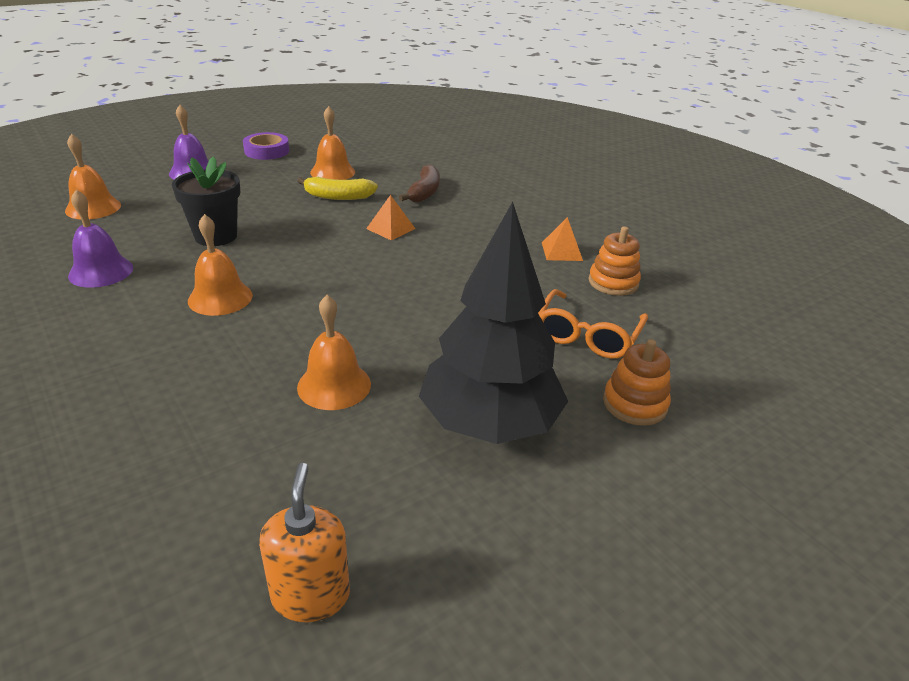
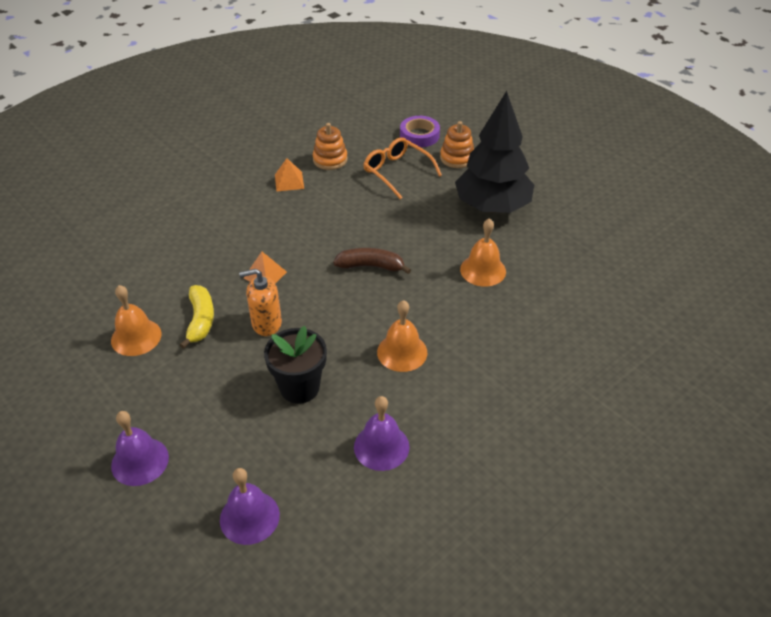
camera: 95 degrees left, 10 degrees up
orange bell [65,134,121,219] -> purple bell [220,468,280,545]
purple tape [243,132,289,160] -> purple tape moved to [400,116,440,147]
orange soap dispenser [259,463,350,622] -> orange soap dispenser moved to [239,269,282,336]
brown banana [399,165,440,203] -> brown banana moved to [333,248,411,274]
orange glasses [538,289,648,359] -> orange glasses turned 150 degrees counterclockwise [363,137,442,199]

